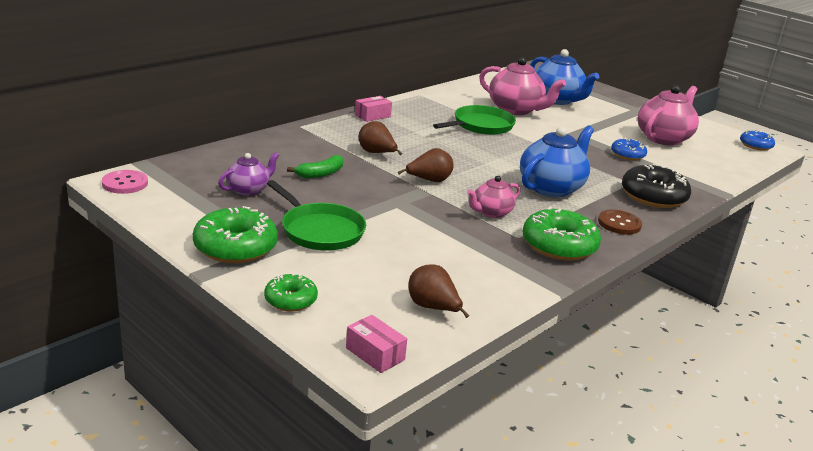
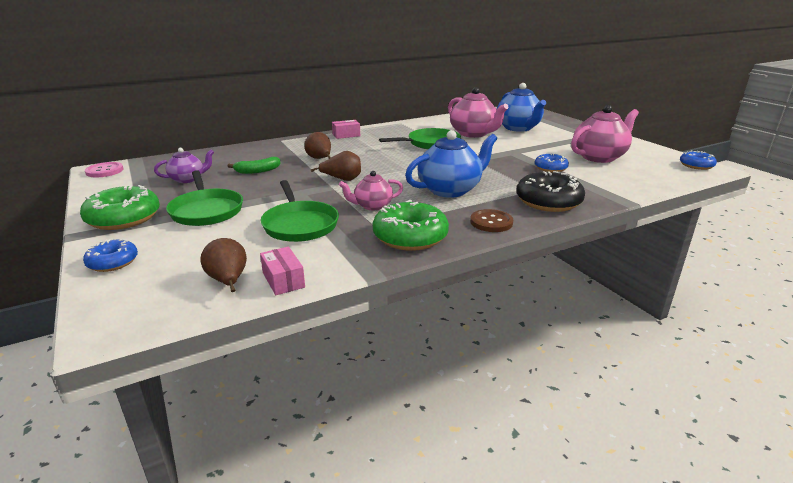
camera: 20 degrees right, 0 degrees up
green donut [264,273,318,312] -> blue donut [83,239,138,272]
pink box [346,315,407,373] -> pink box moved to [260,246,305,295]
none -> green pan [260,180,339,242]

